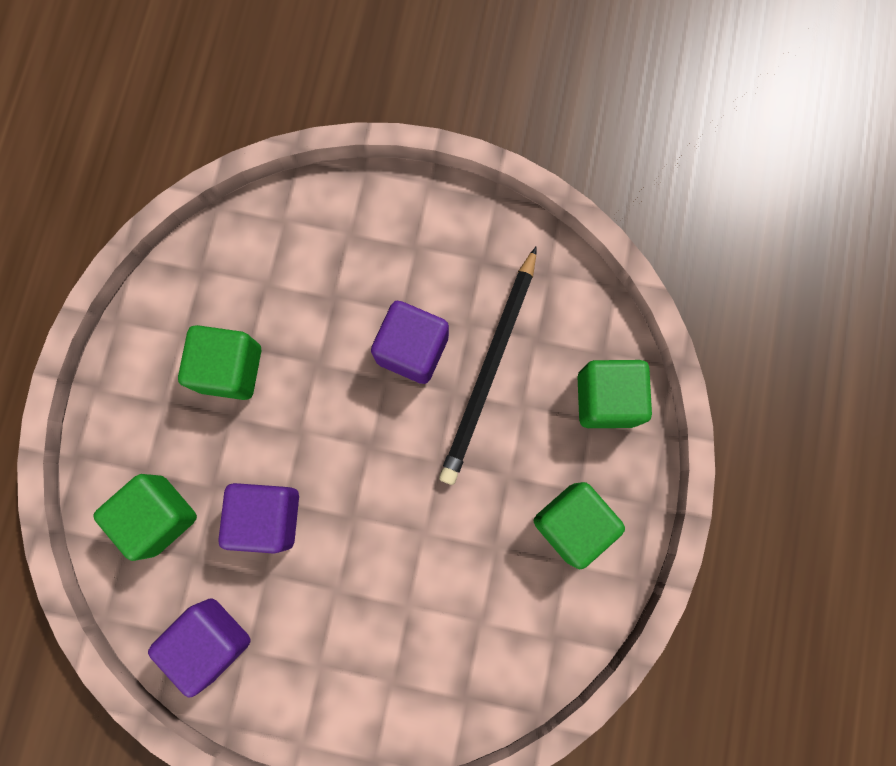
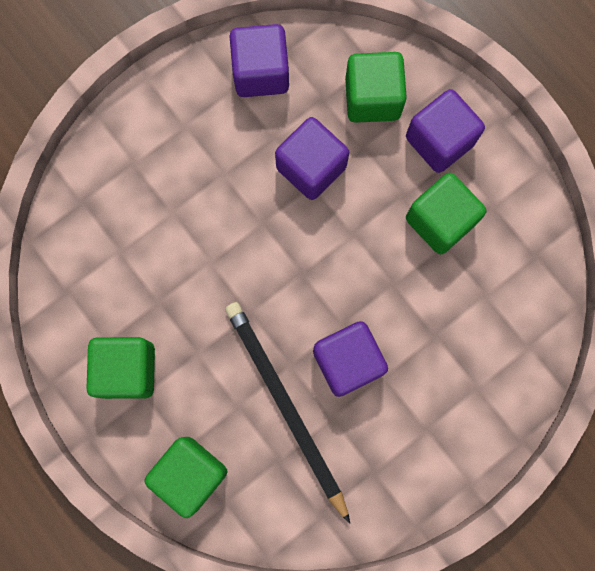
camera: 130 degrees right, 0 degrees up
none -> purple cube [406,89,485,173]

